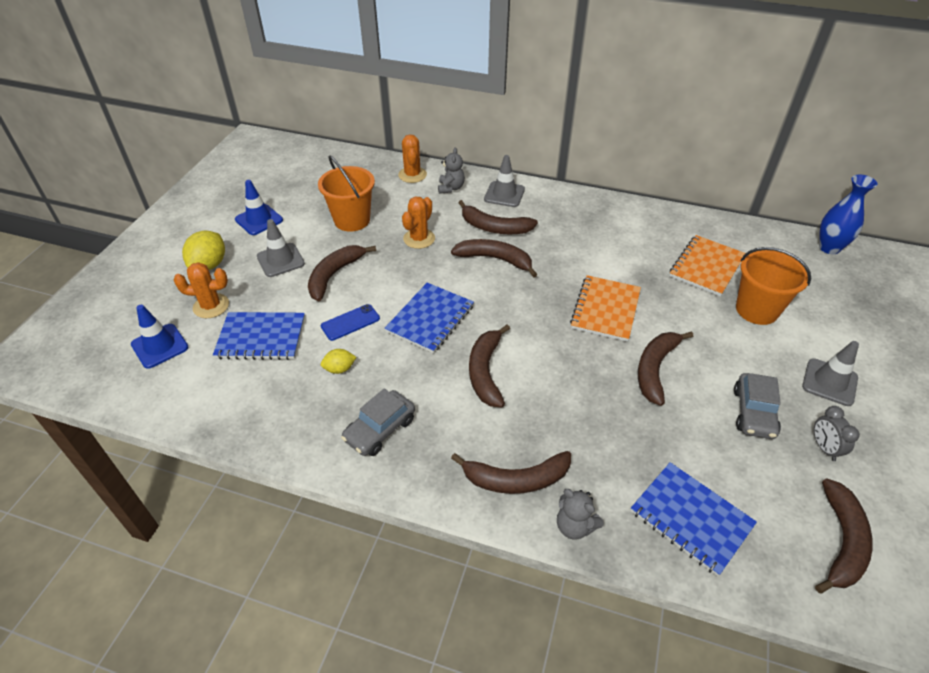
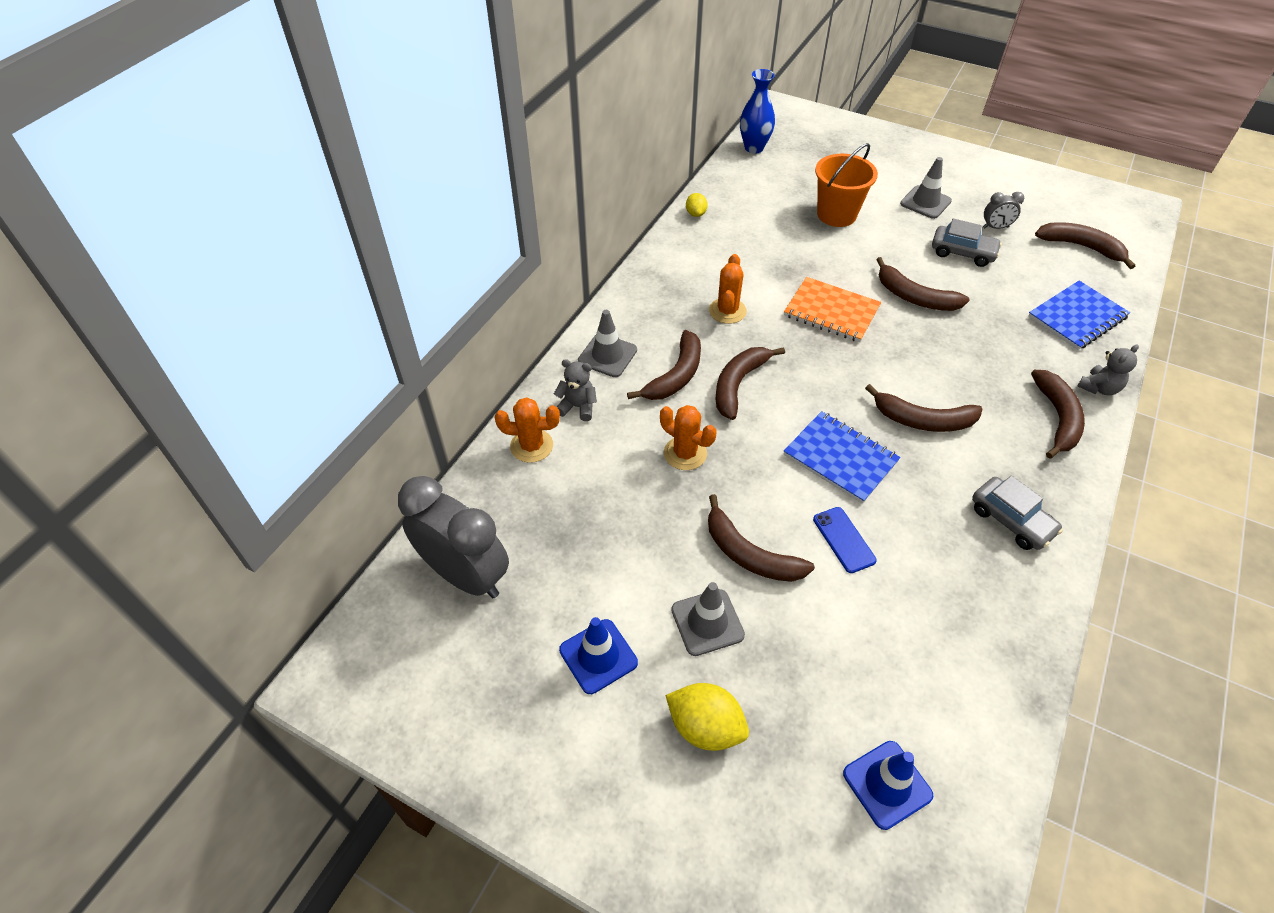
camera: 80 degrees left, 5 degrees up
orange cactus [174,262,229,318] -> orange cactus moved to [709,254,747,324]
blue notebook [213,312,305,360] -> none
orange bucket [318,156,375,232] -> none
yellow lemon [321,349,356,374] -> yellow lemon moved to [686,193,708,217]
orange notebook [669,235,746,296] -> none
none -> grey clock [398,476,509,598]

